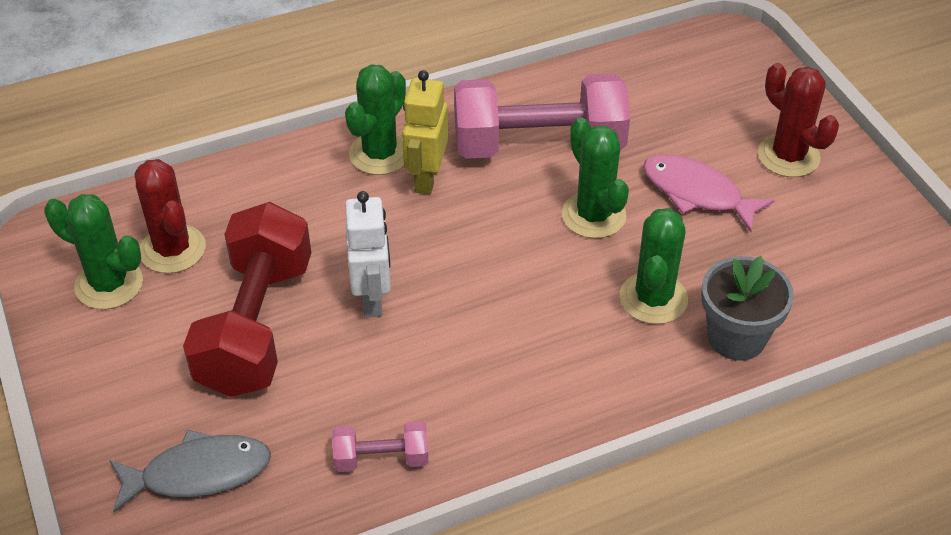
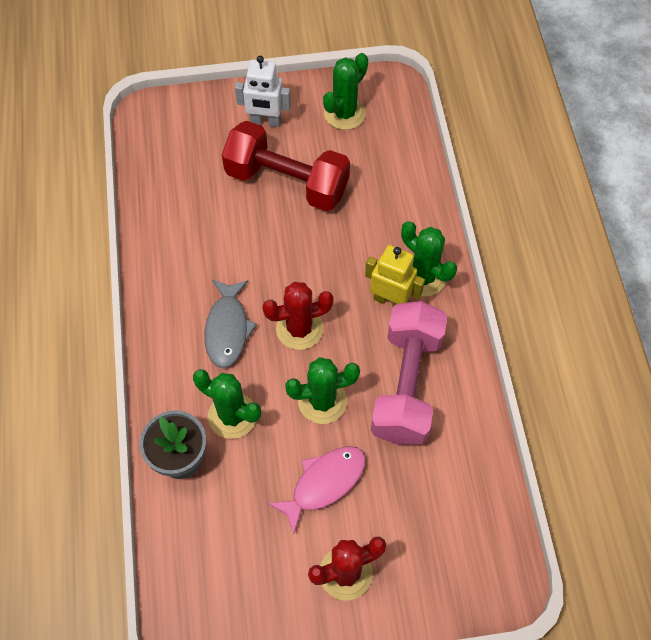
camera: 105 degrees right, 15 degrees up
grey fish [109,430,271,512] -> grey fish moved to [205,279,257,368]
red cactus [134,159,206,274] -> red cactus moved to [262,282,334,350]
pink dumbbell [332,421,429,472] -> none
white robot [345,191,391,317] -> white robot moved to [235,56,291,127]

